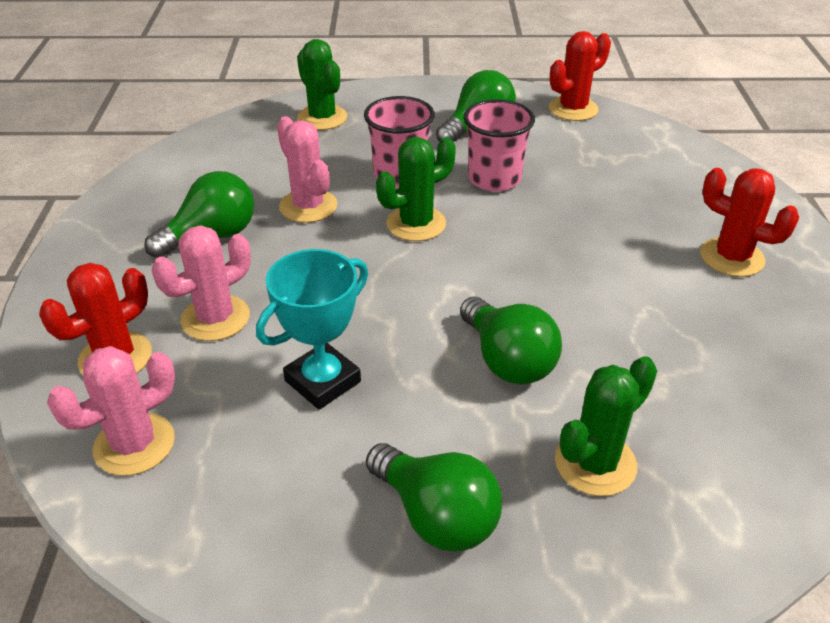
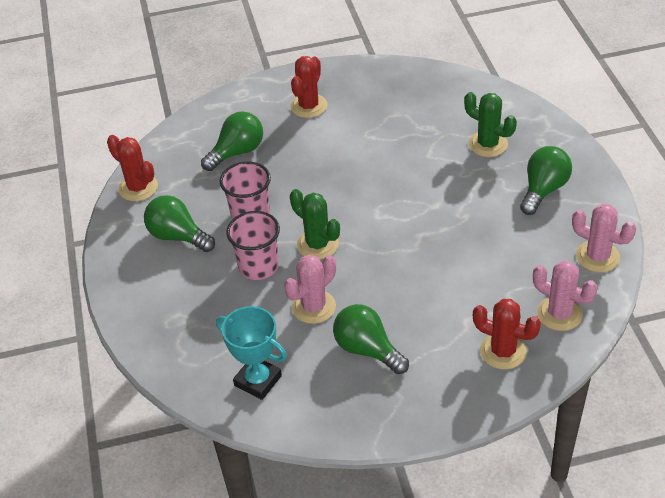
camera: 100 degrees left, 5 degrees up
pink cactus [152,226,251,341] -> pink cactus moved to [572,204,636,273]
turquoise trophy [256,249,368,410] -> turquoise trophy moved to [216,306,287,400]
green cactus [297,39,347,130] -> none
green light bulb [460,296,562,385] -> green light bulb moved to [201,111,263,171]

